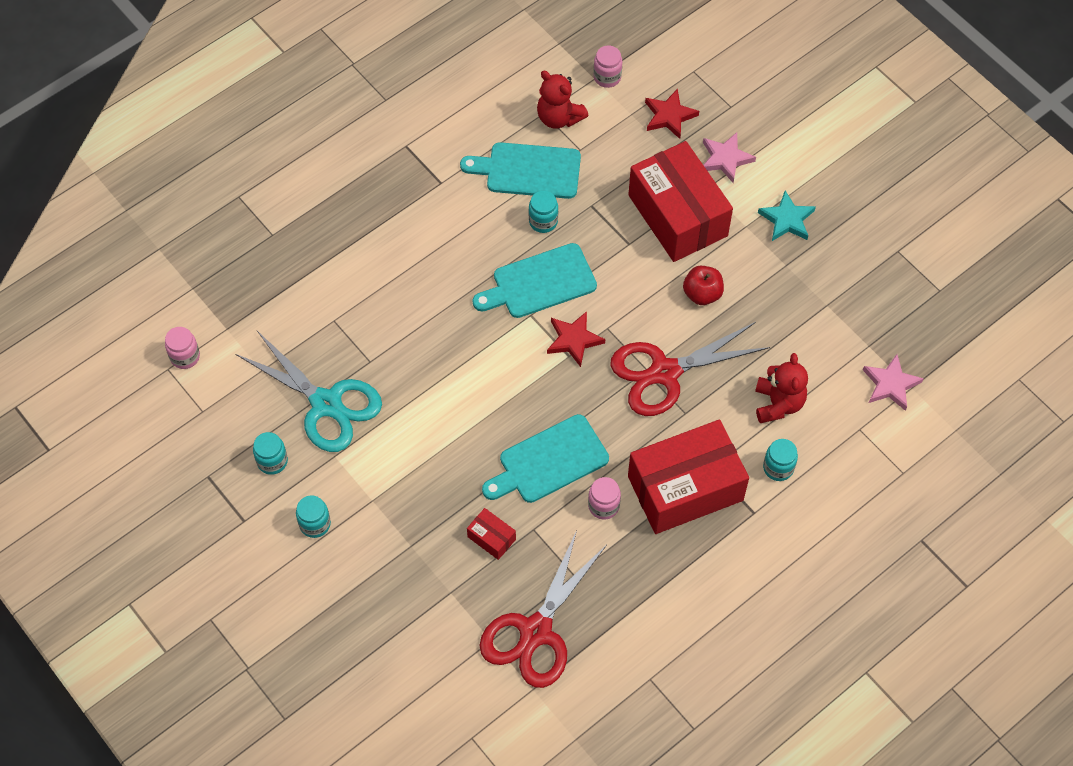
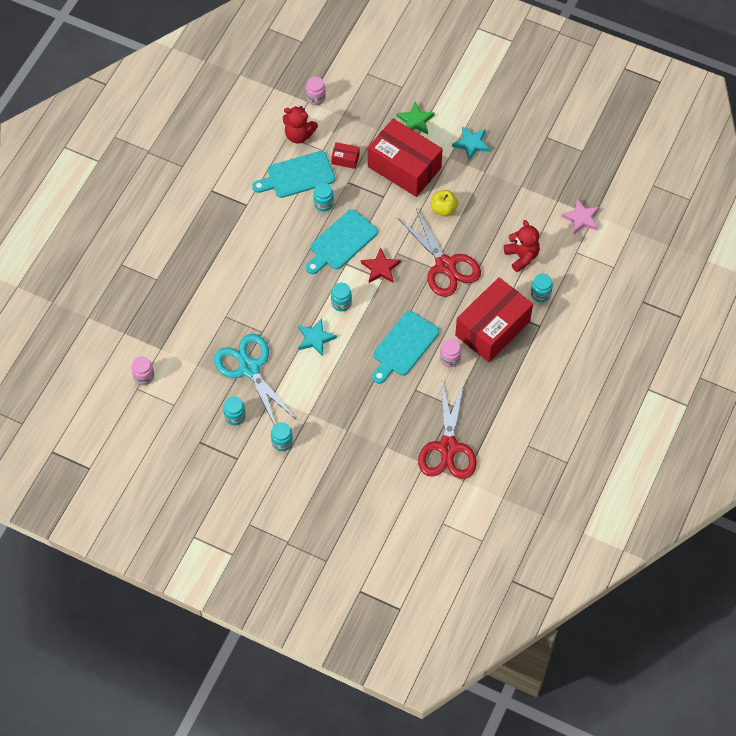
camera: 25 degrees left, 0 degrees up
turquoise scissors [235,331,382,452] -> turquoise scissors turned 135 degrees counterclockwise [214,334,296,425]
red box [467,508,516,560] -> red box moved to [331,142,360,169]
red scissors [610,322,770,416] -> red scissors turned 75 degrees counterclockwise [398,208,481,297]
red star [645,89,699,139] -> none
red apple [683,266,724,305] -> yellow apple [431,190,458,217]
pink star [703,132,756,183] -> green star [396,102,435,134]
none -> turquoise star [298,318,337,357]
none -> turquoise jar [331,283,352,311]

